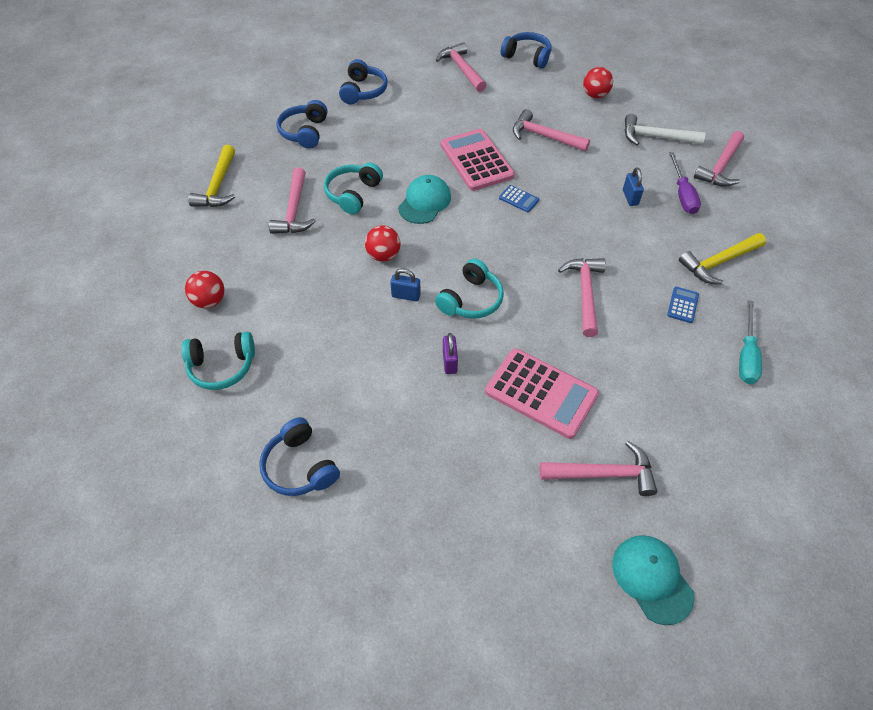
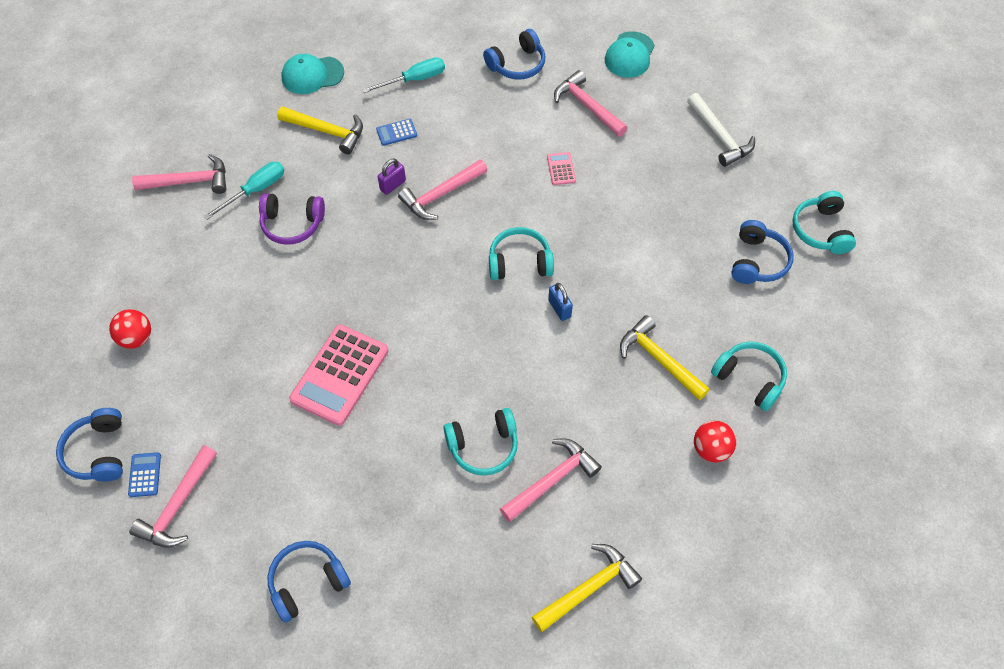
camera: 130 degrees left, 5 degrees up
blue headphones [276,100,328,149] -> blue headphones moved to [483,29,545,80]
red ball [365,225,400,262] -> none
turquoise cap [398,175,451,224] -> turquoise cap moved to [282,54,344,94]
purple padlock [443,333,458,374] -> purple padlock moved to [378,159,406,195]
pink calculator [485,348,599,439] -> pink calculator [547,152,576,185], size x0.44
blue calculator [499,185,539,212] -> blue calculator moved to [128,452,161,497]
pink hammer [513,109,590,152] -> none
blue padlock [623,168,644,206] -> purple headphones [259,193,325,245]
white hammer [624,114,705,145] -> white hammer moved to [687,93,755,167]
purple screwdriver [669,152,701,214] -> turquoise screwdriver [204,162,284,220]
none -> yellow hammer [620,315,710,400]
none -> turquoise headphones [792,191,856,254]

